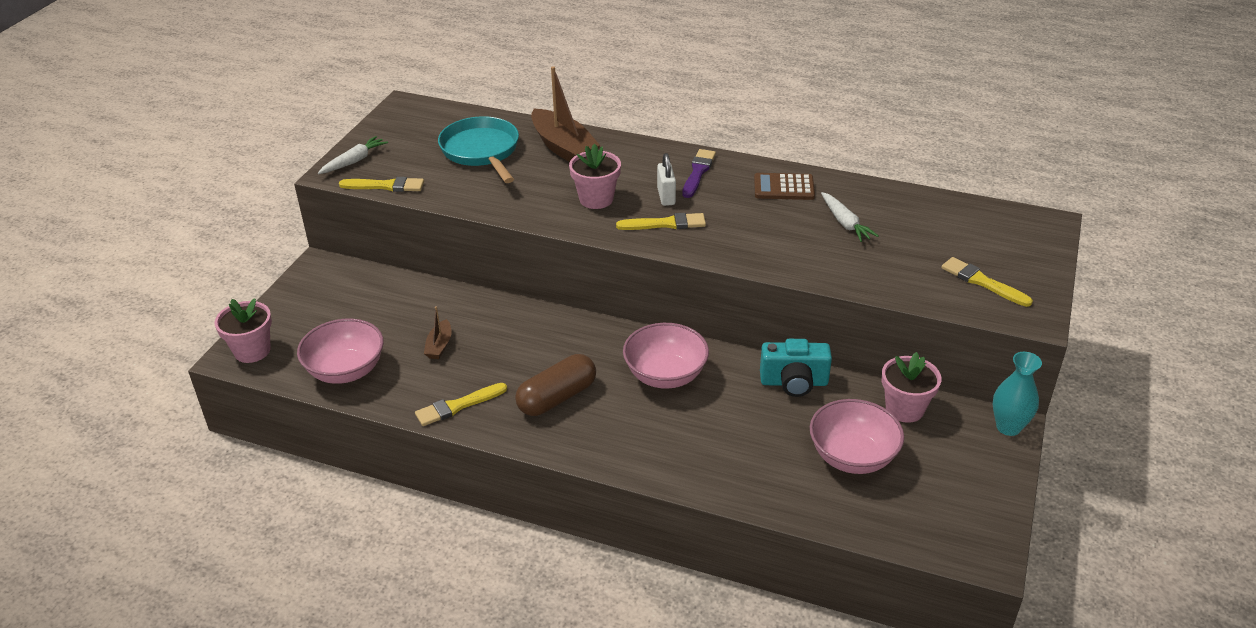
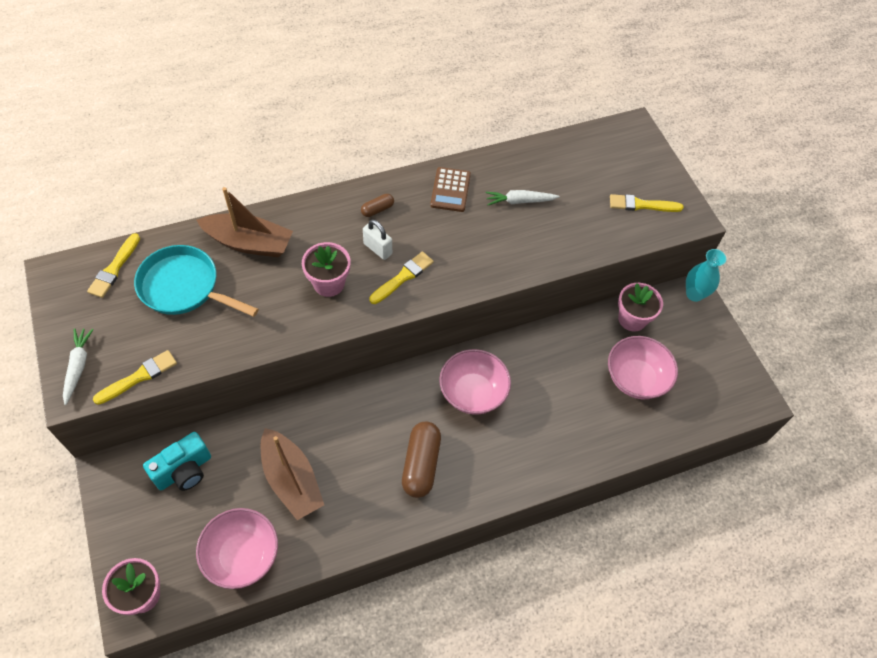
camera: 45 degrees left, 20 degrees up
yellow brush [415,383,507,426] -> yellow brush moved to [87,233,140,298]
brown boat [424,306,451,359] -> brown boat [261,428,324,520], size x2.05
purple brush [683,149,716,198] -> brown capsule [361,194,394,217]
brown calculator [754,173,815,200] -> brown calculator turned 45 degrees counterclockwise [430,167,471,212]
turquoise camera [760,339,832,397] -> turquoise camera moved to [143,432,211,491]
white carrot [821,192,879,242] -> white carrot turned 150 degrees clockwise [486,190,560,205]

